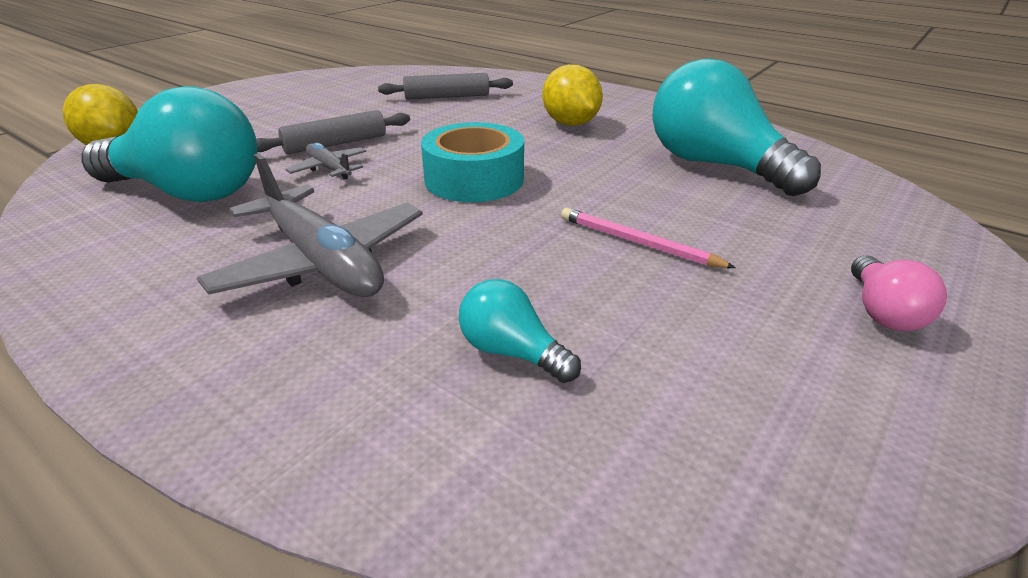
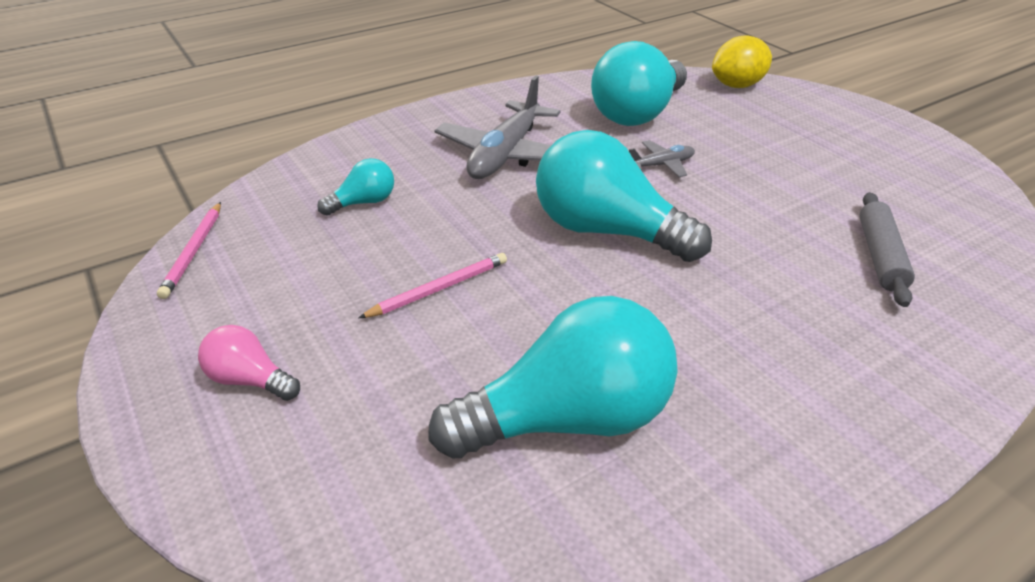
camera: 110 degrees right, 5 degrees up
grey plane [197,153,423,297] -> grey plane turned 45 degrees counterclockwise [435,75,560,179]
grey rolling pin [256,110,410,154] -> none
turquoise tape [421,122,524,202] -> turquoise light bulb [536,130,712,262]
yellow lemon [542,64,603,126] -> none
none -> pink pencil [157,202,221,299]

